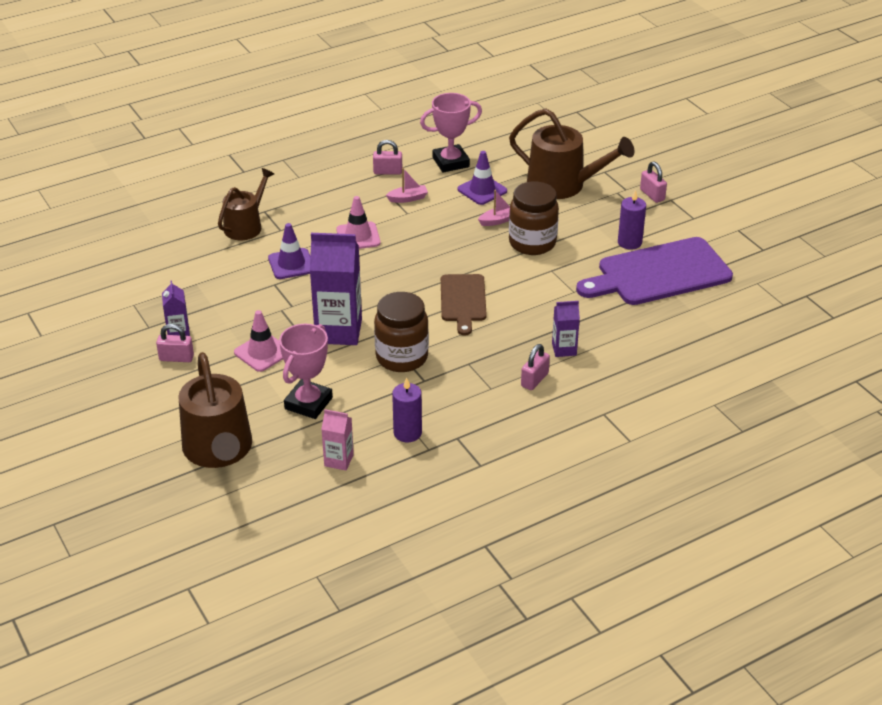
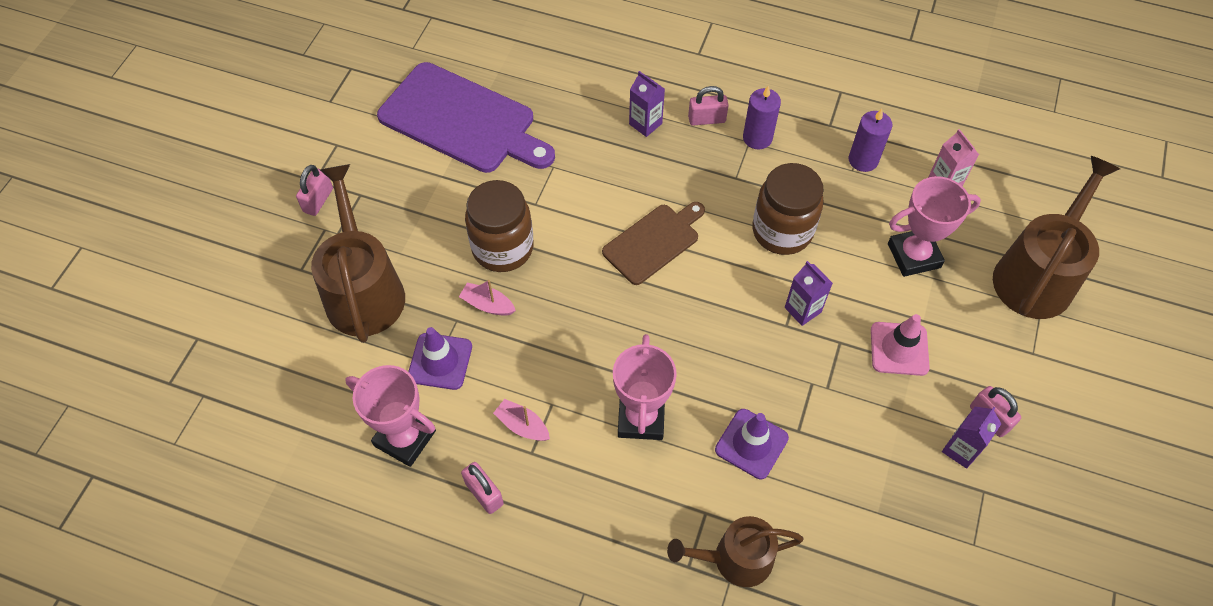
camera: 130 degrees left, 20 degrees up
purple carton [310,233,362,345] -> purple carton [785,261,833,326], size x0.50
pink traffic cone [336,196,381,249] -> pink trophy [613,334,677,440]
purple candle [618,190,646,250] -> purple candle moved to [743,86,781,149]

